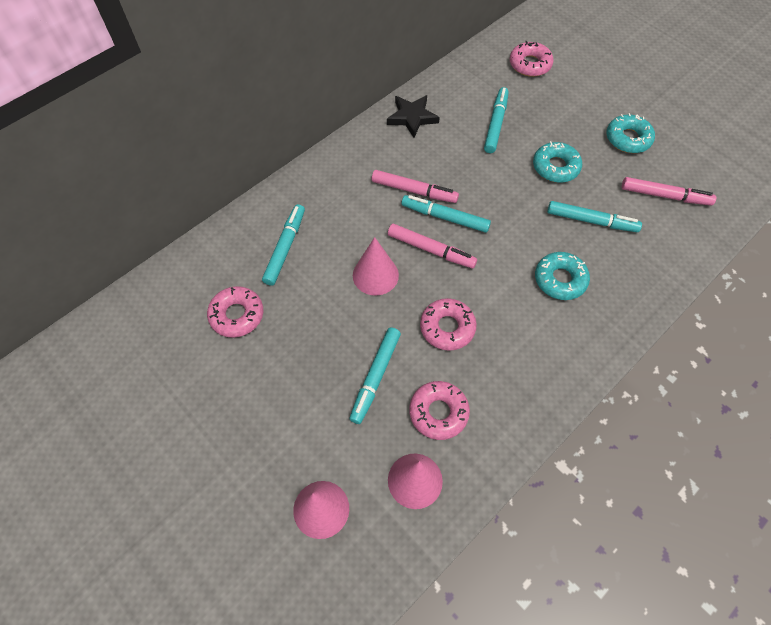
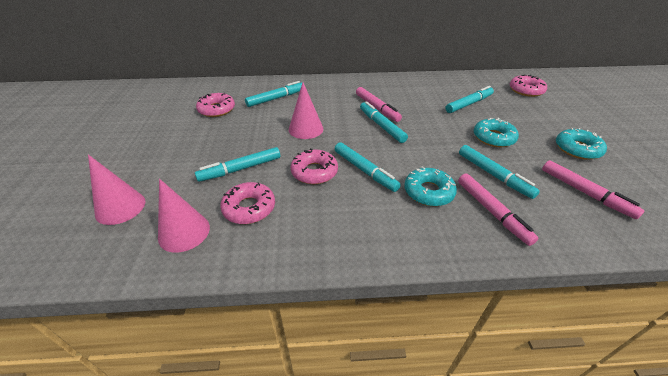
camera: 40 degrees right, 20 degrees down
black star [387,95,440,138] -> none
pink marker [388,224,477,269] -> pink marker moved to [458,174,538,246]
none -> turquoise marker [335,142,401,192]

